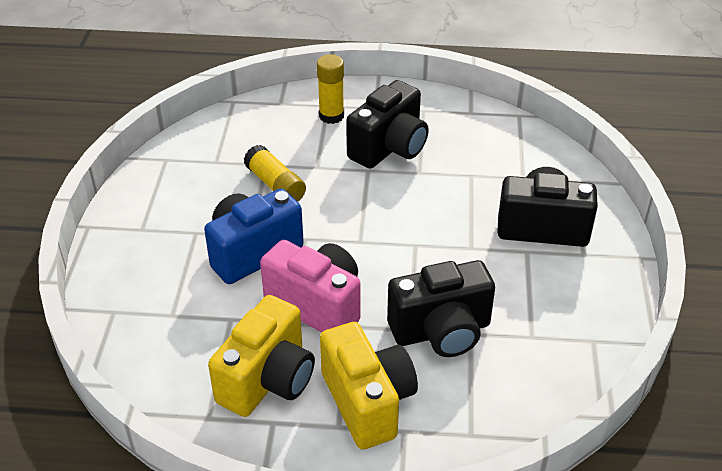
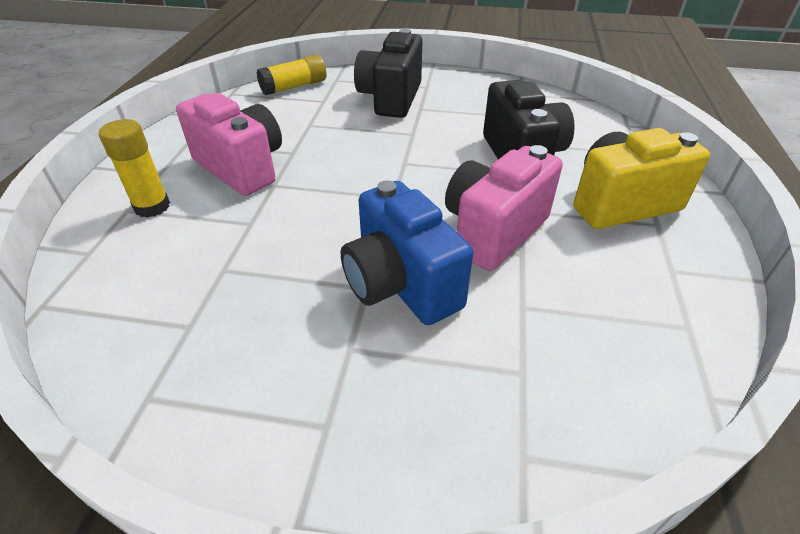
camera: 85 degrees left, 0 degrees up
yellow camera [208,295,315,417] -> none
yellow glue stick [244,145,306,202] -> yellow glue stick moved to [257,55,327,96]
black camera [346,80,429,169] -> pink camera [176,93,282,196]

